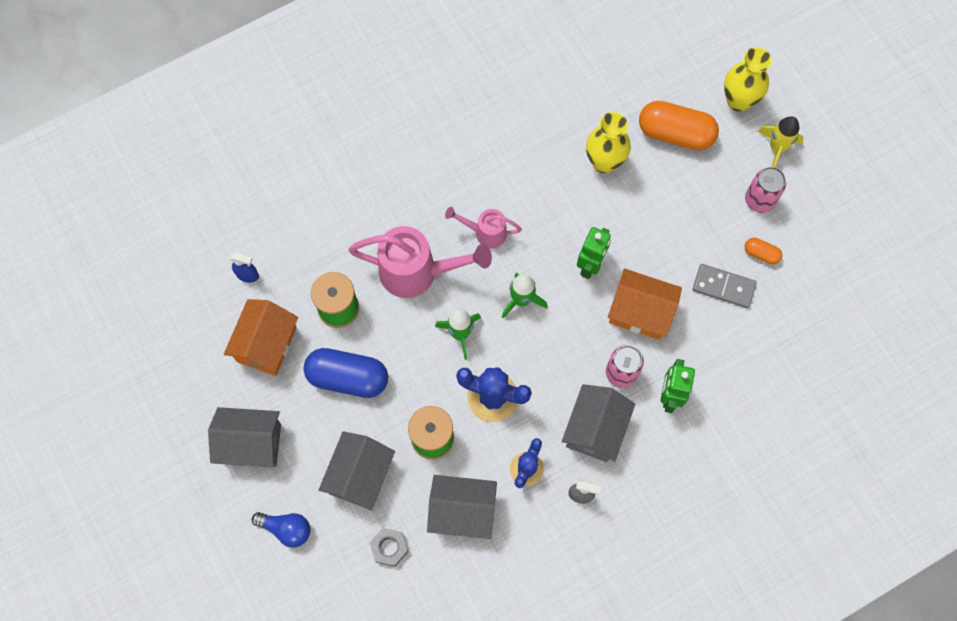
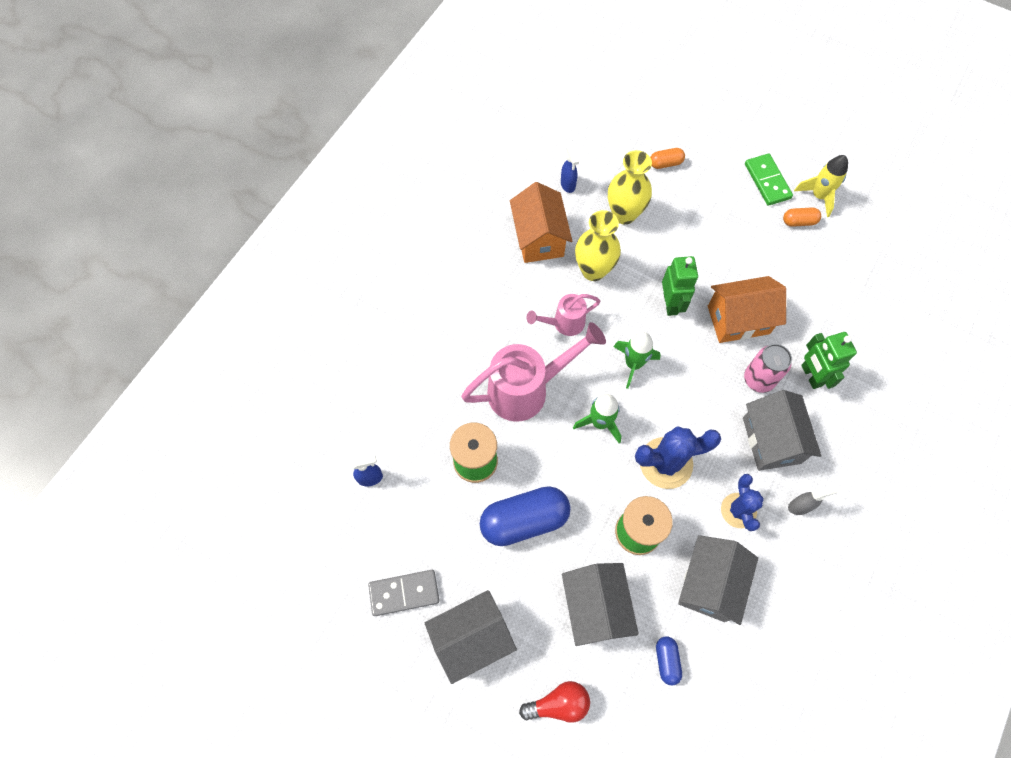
camera: 30 degrees left, 5 degrees down
orange house [224,299,298,376] -> orange house moved to [510,182,572,263]
blue light bulb [252,512,310,548] -> red light bulb [519,681,590,723]
grey nut [369,528,408,567] -> blue capsule [656,636,682,685]
grey house [427,475,497,539] -> grey house turned 45 degrees counterclockwise [678,535,758,625]
orange capsule [639,101,719,150] -> orange capsule [650,148,685,169], size x0.47
grey domino [693,264,757,308] -> grey domino moved to [368,570,439,616]
yellow vase [724,47,772,112] -> yellow vase moved to [575,210,621,281]
pink can [745,167,786,213] -> green domino [745,154,793,206]
yellow rocket [758,116,804,167] -> yellow rocket moved to [794,155,848,217]
none -> blue spray bottle [561,146,579,193]

